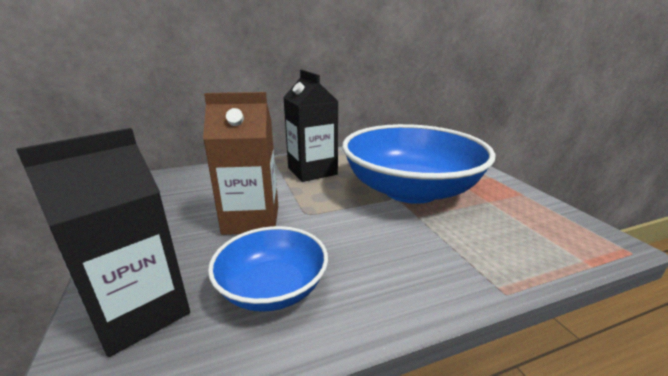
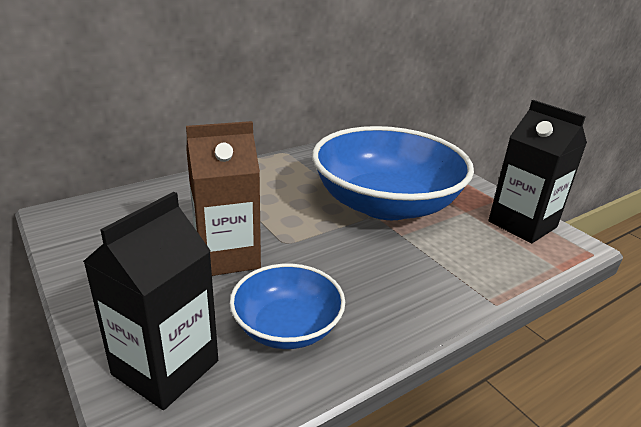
camera: 15 degrees left, 5 degrees up
black carton [283,70,339,182] -> black carton moved to [488,100,587,243]

